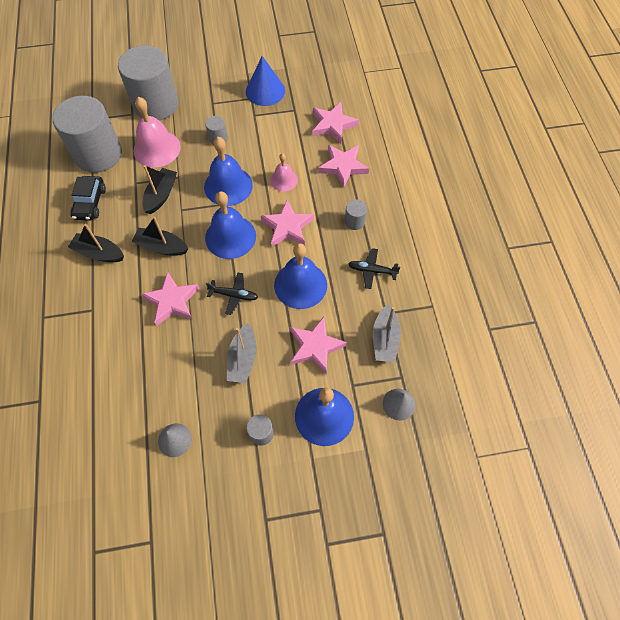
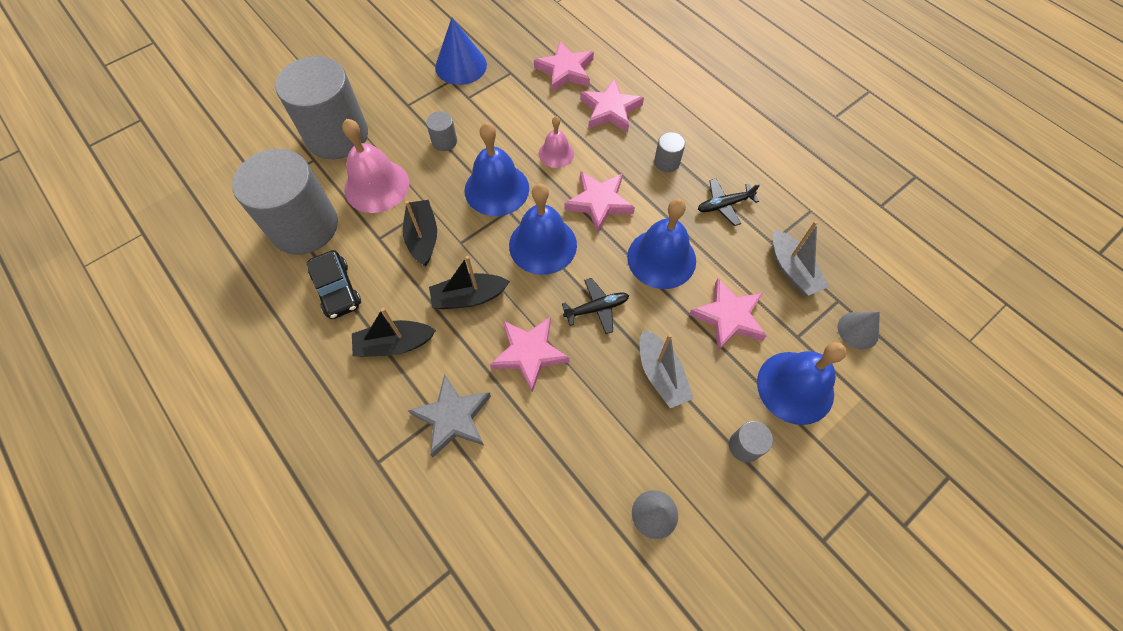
camera: 30 degrees left, 0 degrees up
none -> grey star [408,374,491,457]

